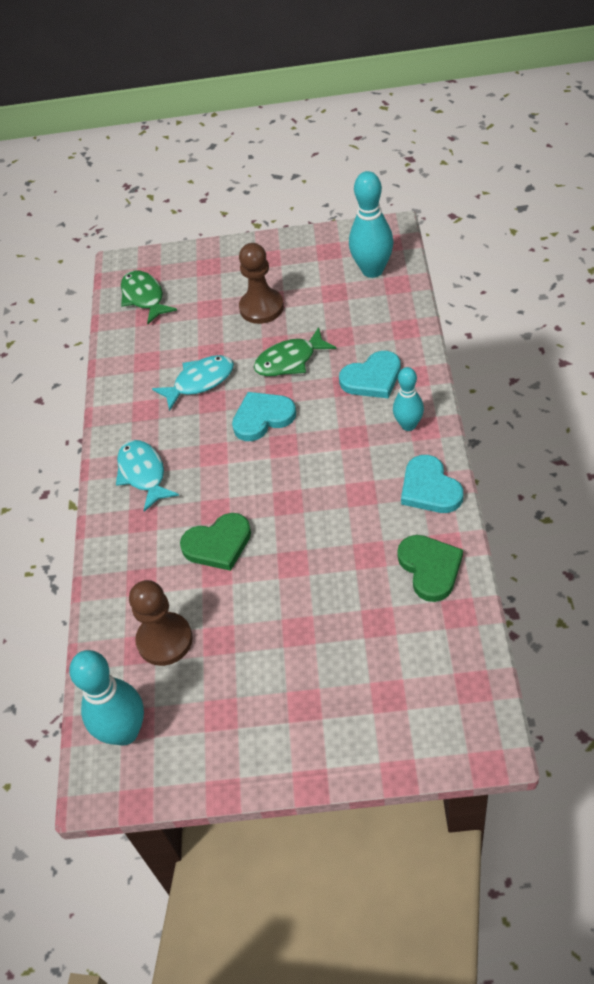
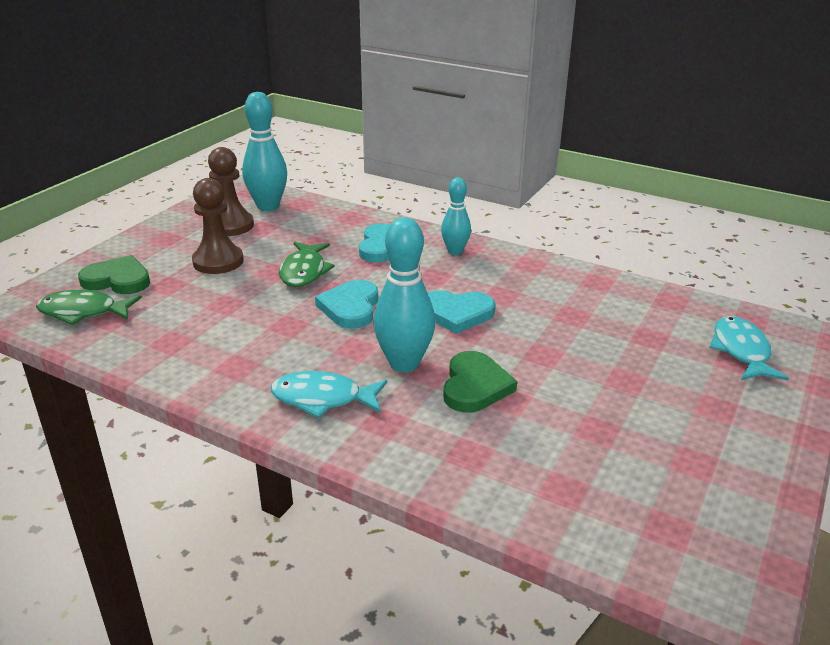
camera: 65 degrees left, 20 degrees down
turquoise bowling pin [69,650,144,746] -> turquoise bowling pin moved to [373,217,435,372]
brown pawn [129,580,193,666] -> brown pawn moved to [208,147,254,236]
turquoise fish [152,355,234,411] -> turquoise fish moved to [709,316,789,380]
green heart [397,535,463,602] -> green heart moved to [78,255,150,294]
turquoise heart [401,455,463,513] -> turquoise heart moved to [428,290,495,334]

